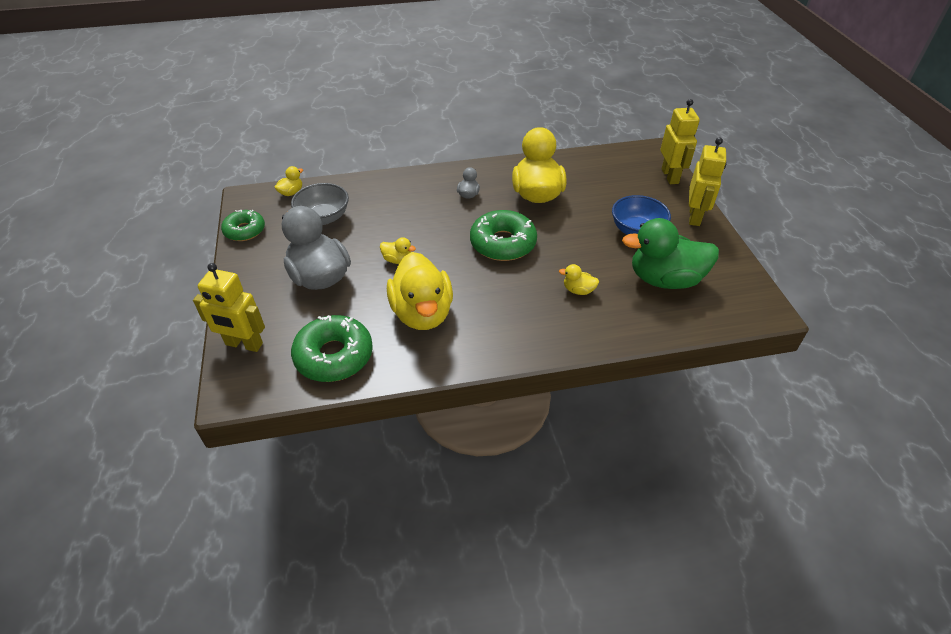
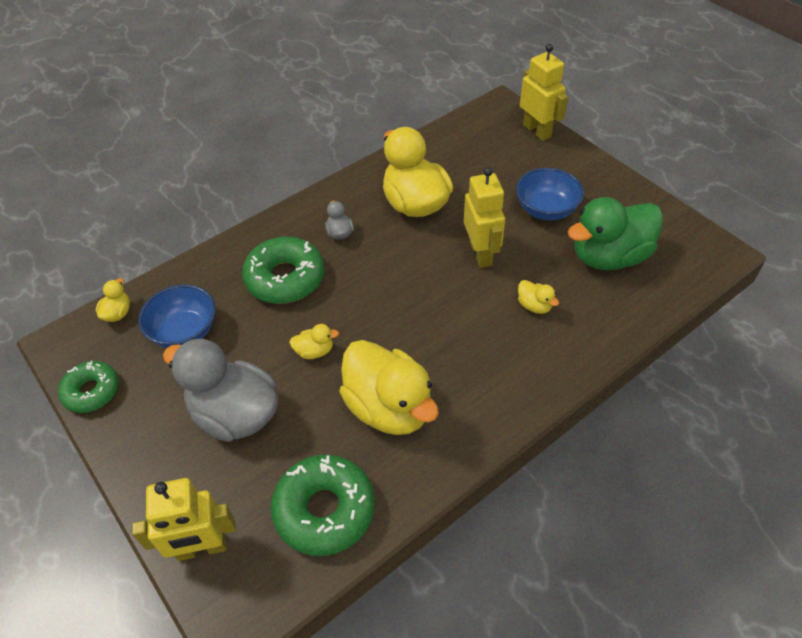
camera: 25 degrees left, 5 degrees up
grey bowl [291,183,349,225] -> blue bowl [138,285,216,348]
green donut [470,210,537,261] -> green donut moved to [242,237,324,304]
yellow duck [559,264,599,295] -> yellow duck turned 120 degrees counterclockwise [518,280,559,314]
yellow robot [689,137,726,226] -> yellow robot moved to [464,167,505,268]

